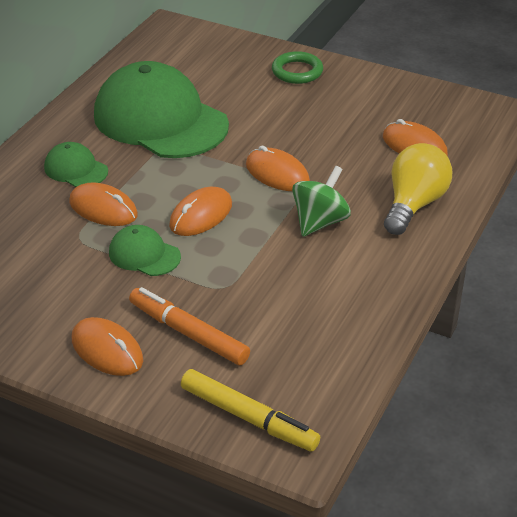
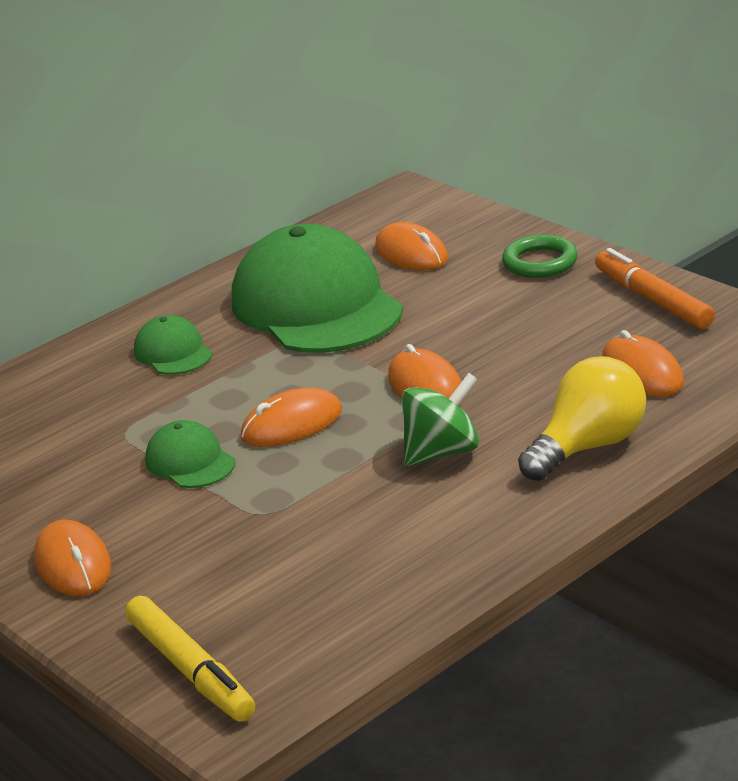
camera: 25 degrees right, 10 degrees down
orange mouse [69,182,138,226] -> orange mouse moved to [375,222,448,271]
orange marker [129,287,250,365] -> orange marker moved to [595,248,715,329]

